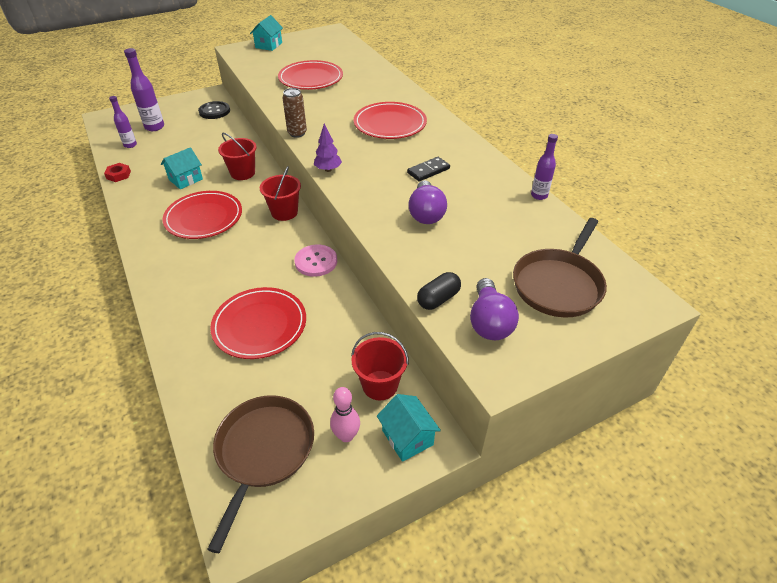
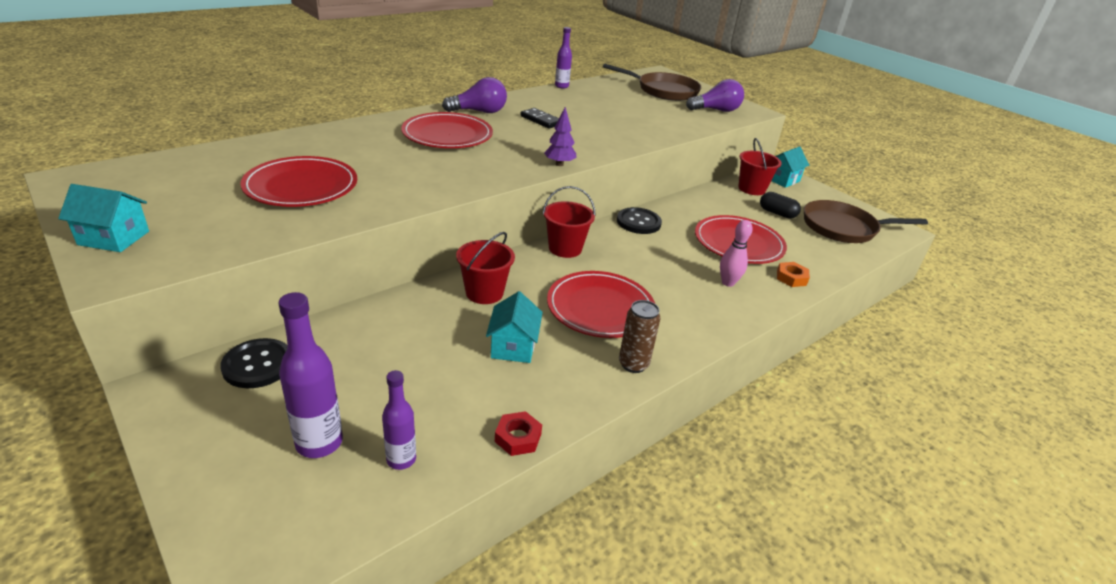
camera: 105 degrees left, 10 degrees down
turquoise house [161,147,203,189] -> turquoise house turned 60 degrees clockwise [486,291,543,363]
brown can [282,88,307,138] -> brown can moved to [619,300,661,373]
pink button [294,244,337,277] -> black button [617,207,662,234]
pink bowling pin [330,387,360,442] -> pink bowling pin moved to [720,220,753,287]
purple light bulb [408,180,447,224] -> purple light bulb moved to [442,77,507,113]
black capsule [417,272,461,310] -> black capsule moved to [760,192,801,219]
none -> orange nut [777,262,810,287]

